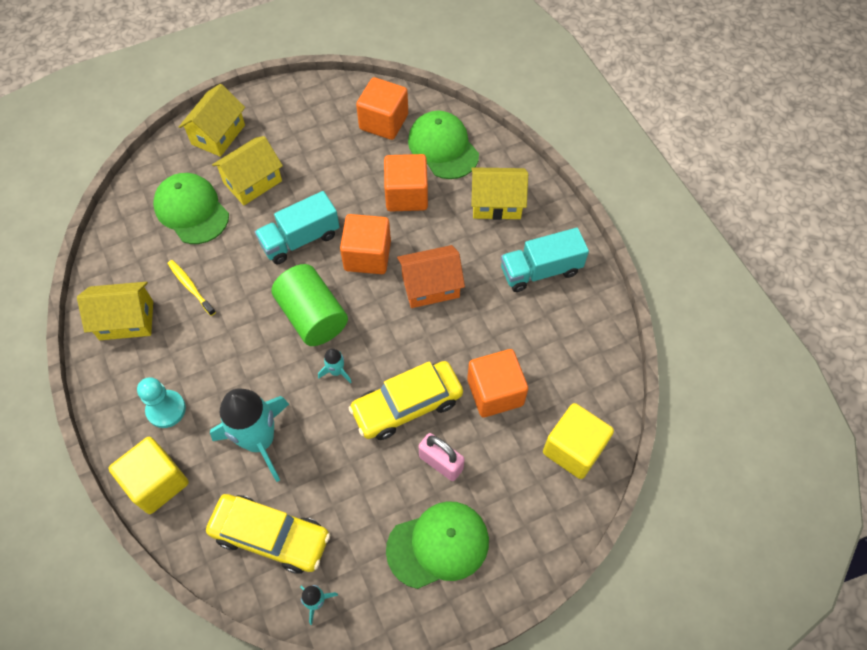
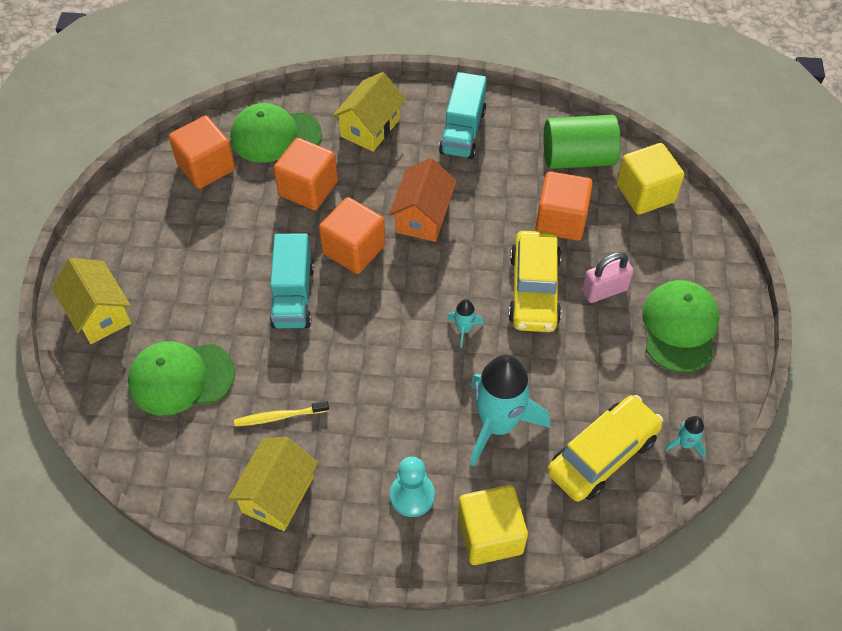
camera: 60 degrees left, 5 degrees down
yellow house [212,136,283,205] -> none
green cylinder [271,264,348,346] -> green cylinder moved to [543,115,621,169]

